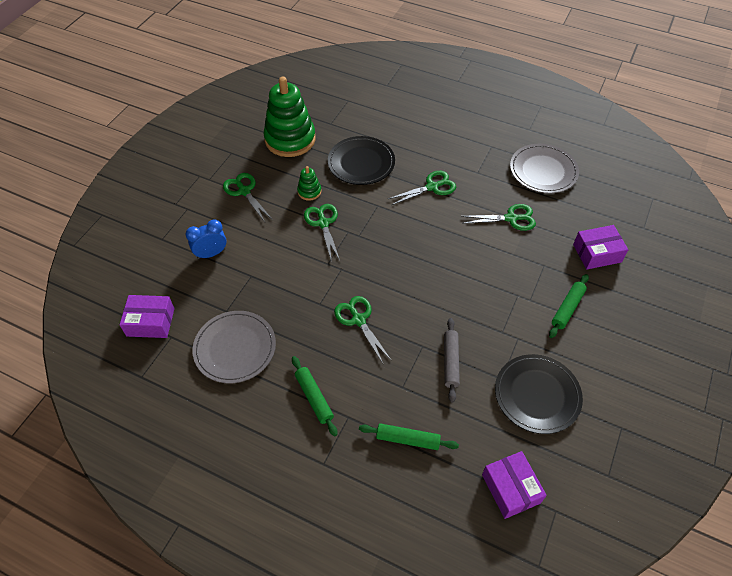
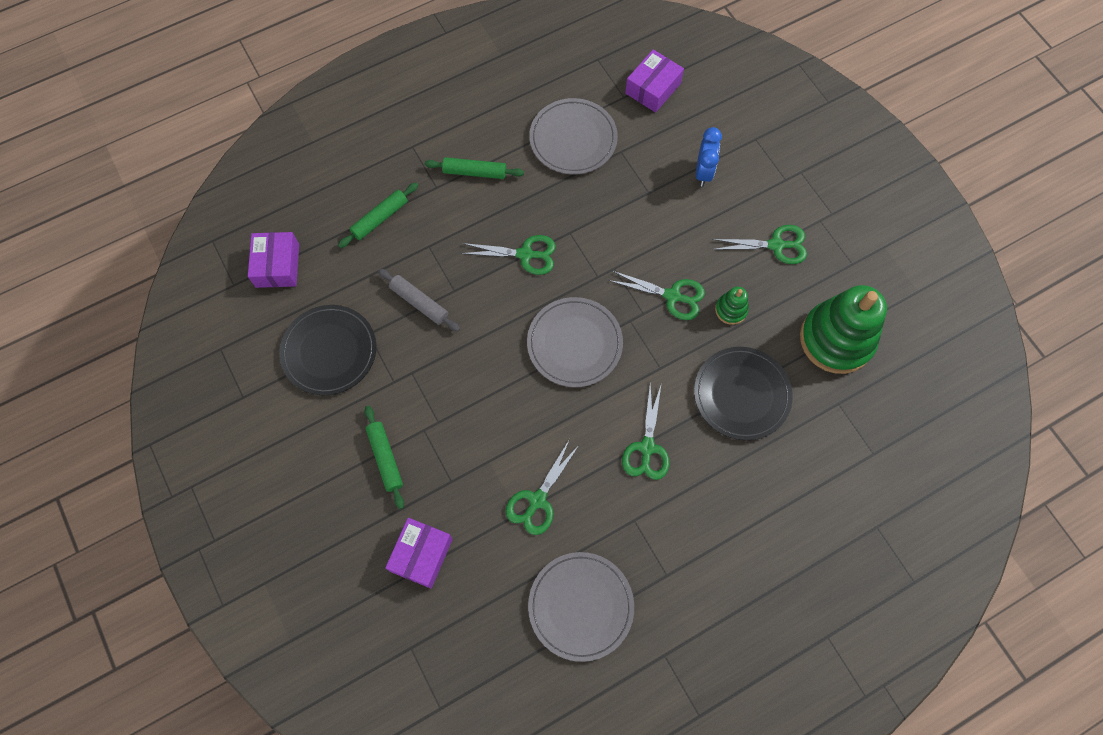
camera: 125 degrees right, 15 degrees up
purple box [482,451,547,519] -> purple box turned 75 degrees clockwise [248,232,299,288]
none -> grey plate [527,297,623,387]

